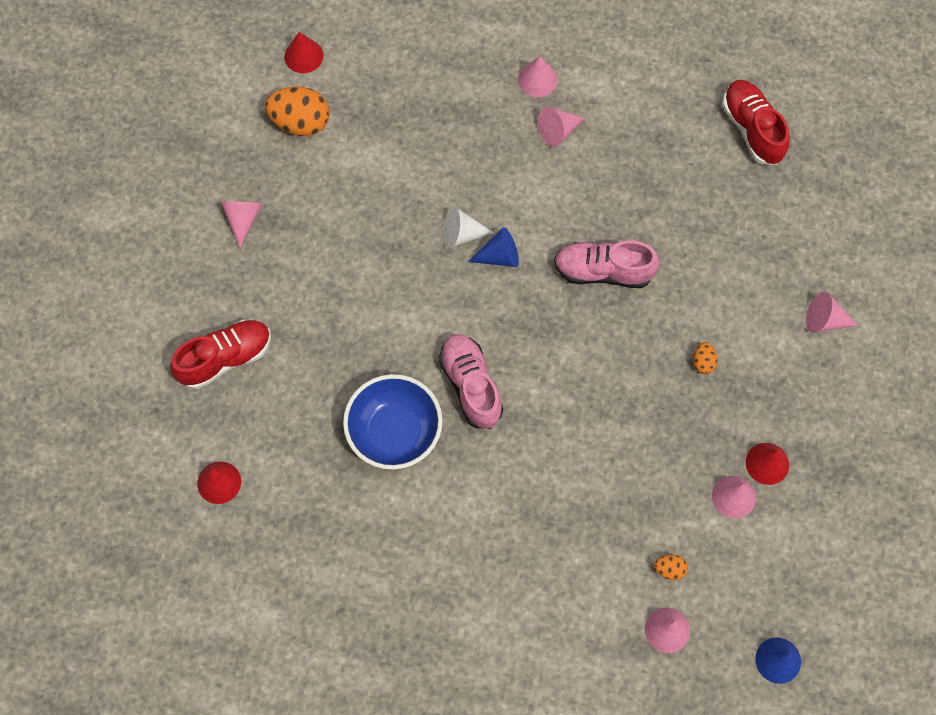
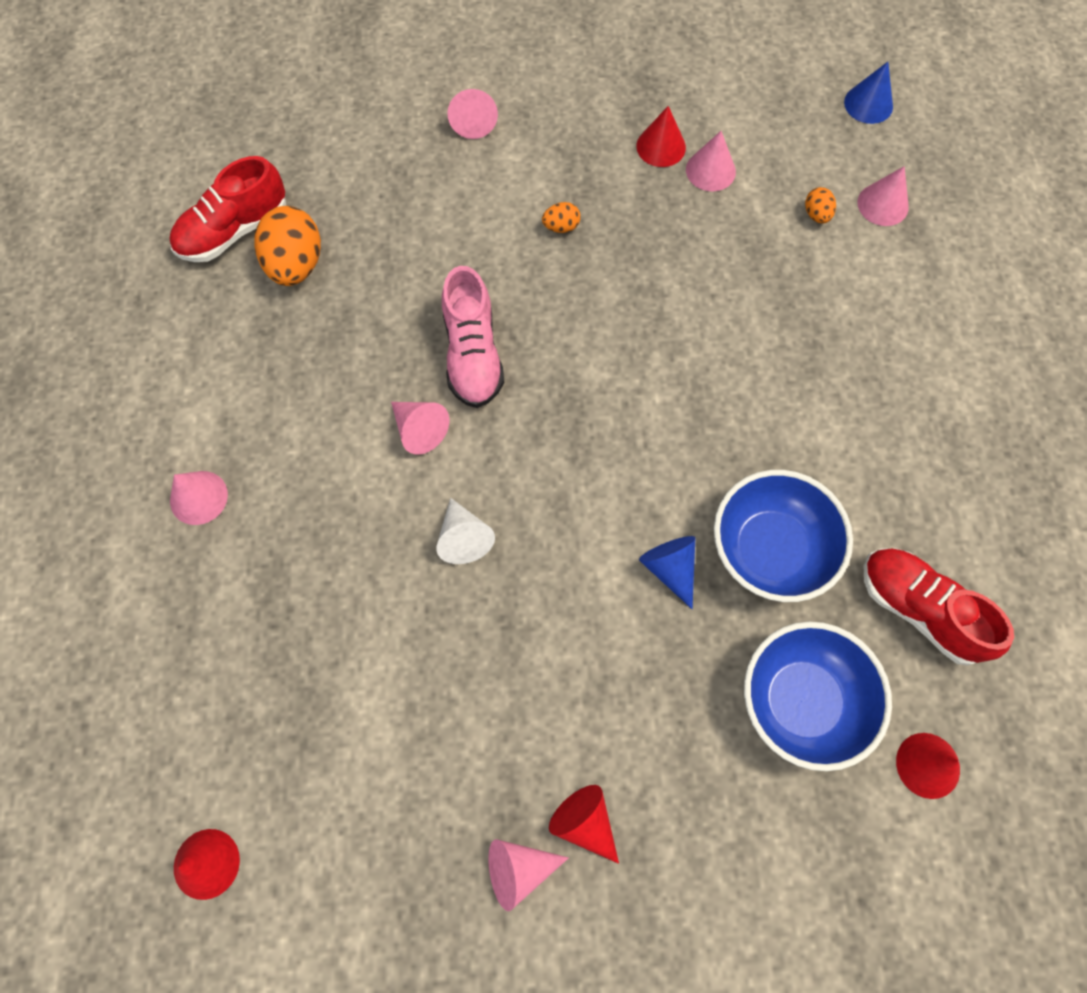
camera: 105 degrees left, 0 degrees up
red shoe [170,320,271,389] -> red shoe moved to [864,548,1014,665]
orange egg [265,86,330,136] -> orange egg moved to [254,206,321,286]
pink shoe [439,334,503,429] -> none
blue cone [468,227,519,267] -> blue cone moved to [639,536,695,609]
pink cone [538,107,585,147] -> pink cone moved to [391,402,449,455]
none -> red cone [549,785,619,864]
none -> blue bowl [744,622,892,771]

